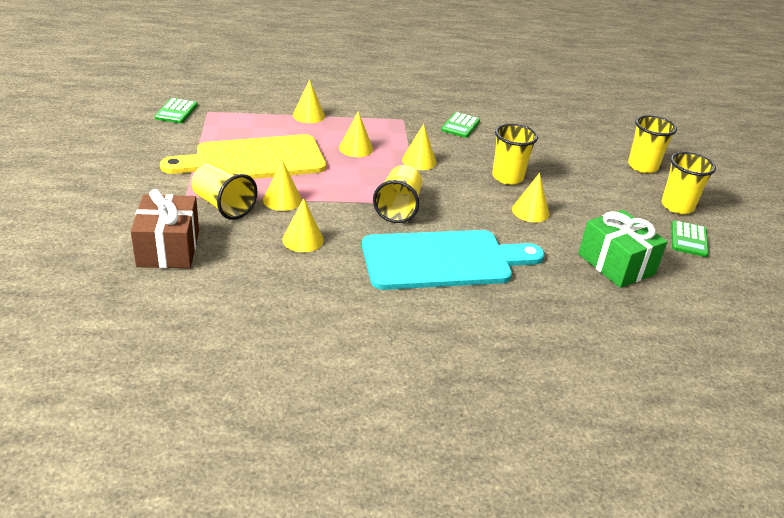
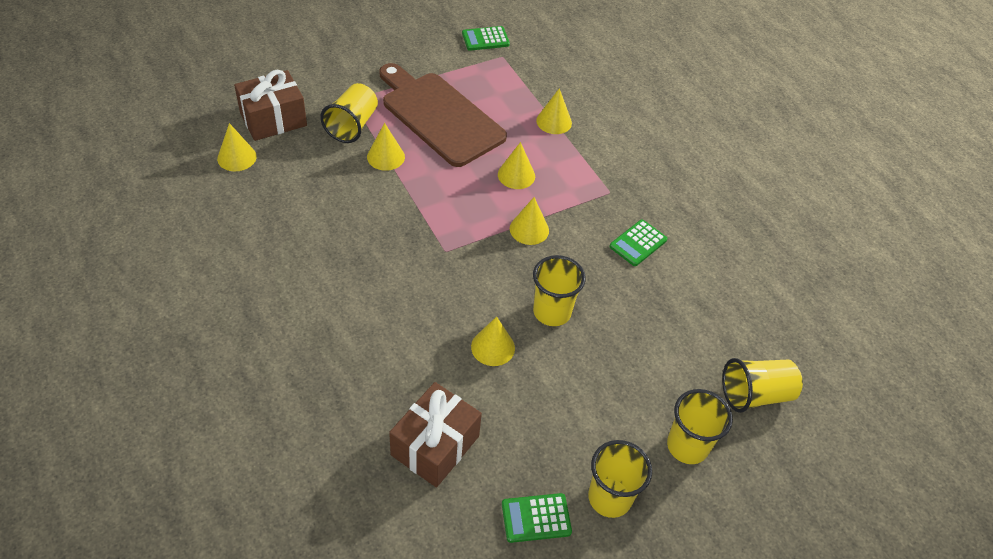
camera: 65 degrees right, 15 degrees up
yellow cutting board [160,134,326,179] -> brown cutting board [379,63,507,167]
yellow cone [282,198,324,252] -> yellow cone moved to [217,123,257,171]
turquoise cutting board [362,230,545,290] -> none
yellow cup [373,165,422,223] -> yellow cup moved to [722,358,803,413]
green calculator [441,112,480,138] -> green calculator turned 45 degrees counterclockwise [609,220,667,266]
green gift [578,210,667,288] -> brown gift [389,382,482,488]

